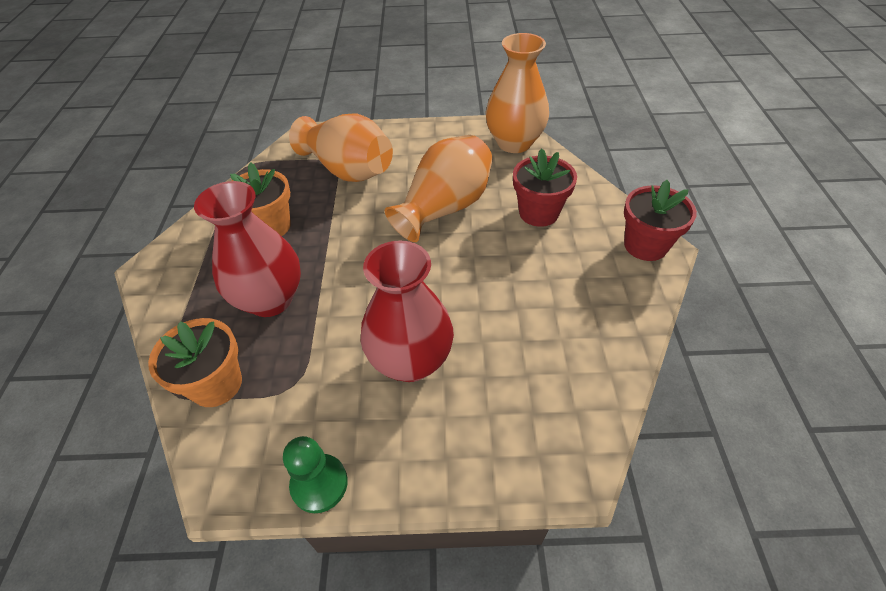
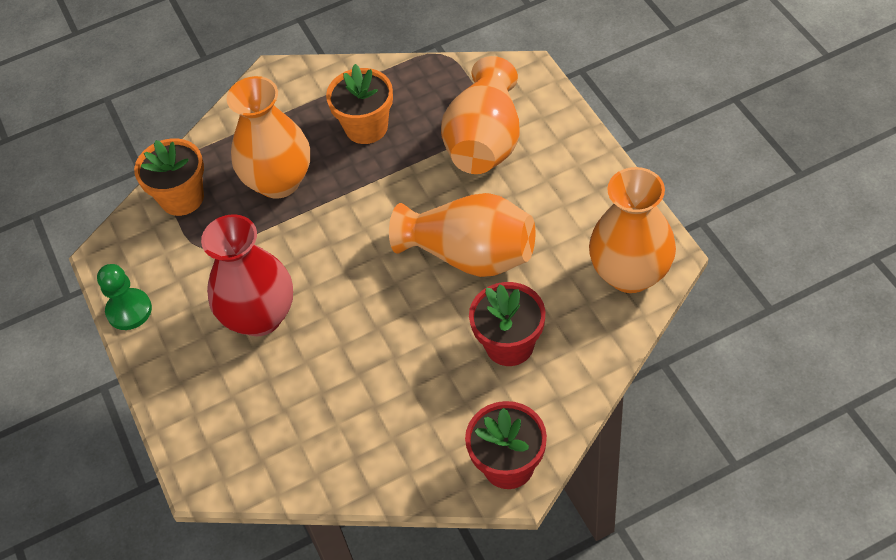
camera: 70 degrees right, 5 degrees up
red vase [194,181,301,317] -> orange vase [227,76,310,199]

